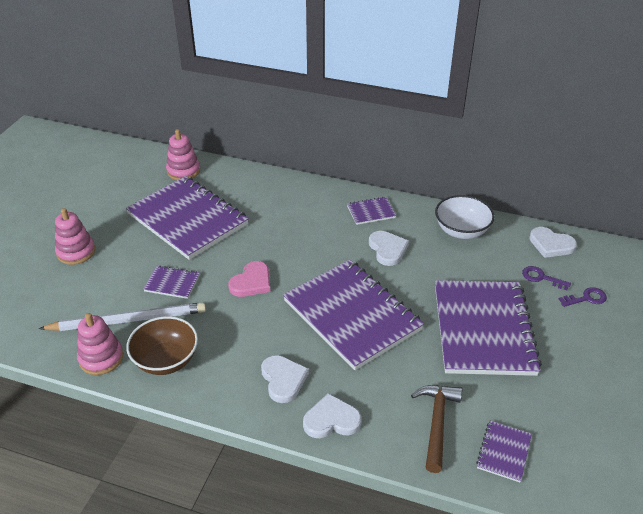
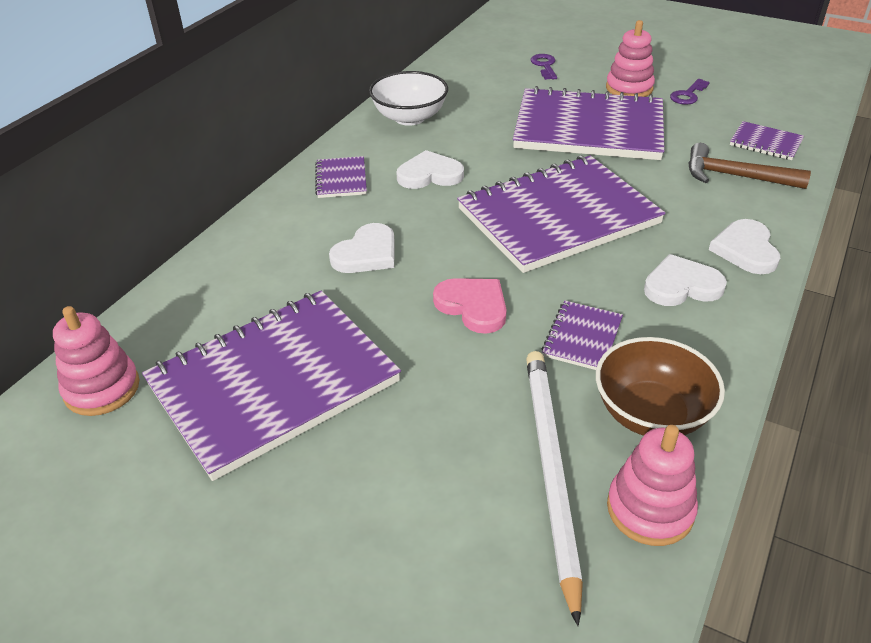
camera: 80 degrees left, 0 degrees up
pink stacking toy [55,208,95,265] -> pink stacking toy moved to [606,20,655,97]
purple notebook [143,265,200,299] -> purple notebook moved to [541,301,623,370]
purple key [522,266,571,290] -> purple key moved to [670,79,710,105]
white heart [529,227,577,258] -> white heart moved to [329,223,395,273]

